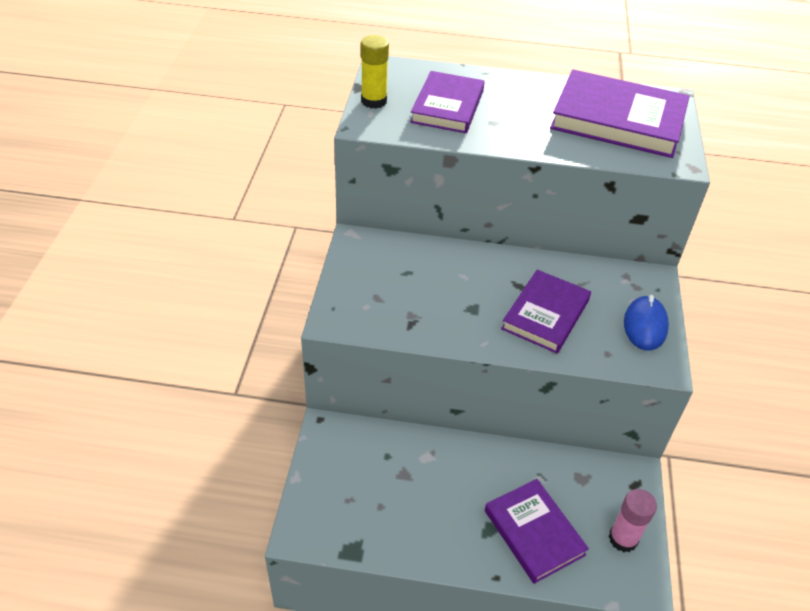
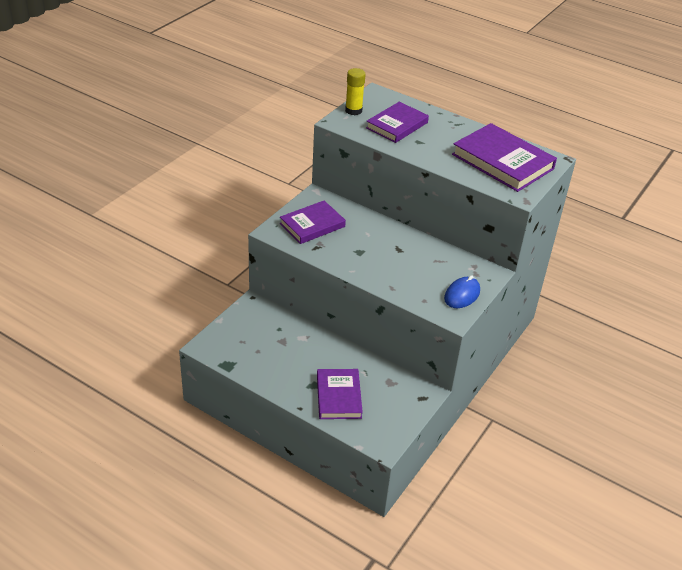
camera: 25 degrees right, 5 degrees down
purple book [501,270,591,353] -> purple book moved to [280,201,346,244]
pink glue stick [609,489,657,552] -> none

